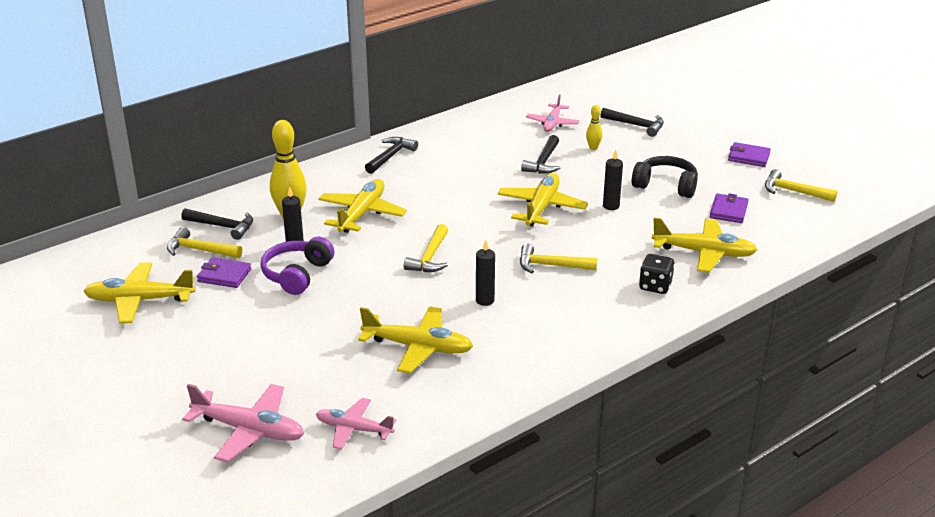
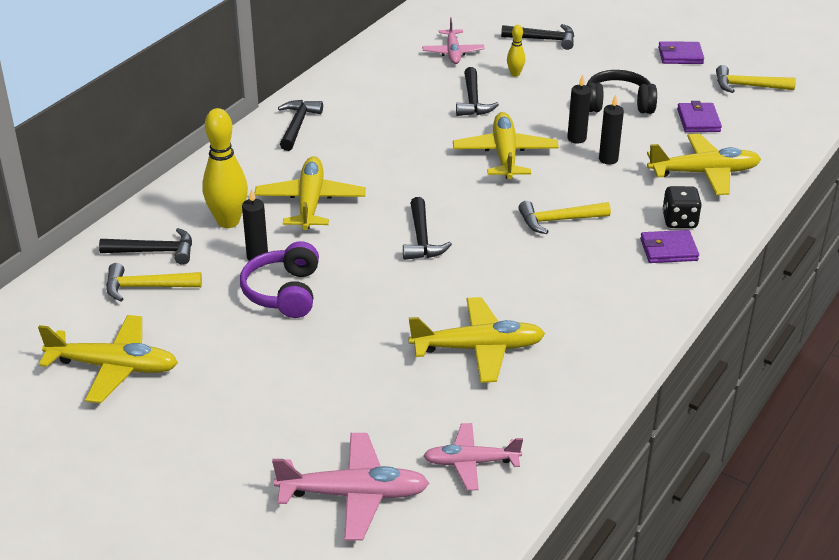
camera: 20 degrees left, 5 degrees up
yellow plane [83,262,196,323] -> yellow plane turned 150 degrees counterclockwise [38,315,178,403]
purple wallet [197,257,251,288] -> purple wallet moved to [640,230,699,263]
yellow hammer [404,224,448,272] -> black hammer [403,197,452,260]
black candle [476,240,495,306] -> black candle moved to [599,94,624,164]

